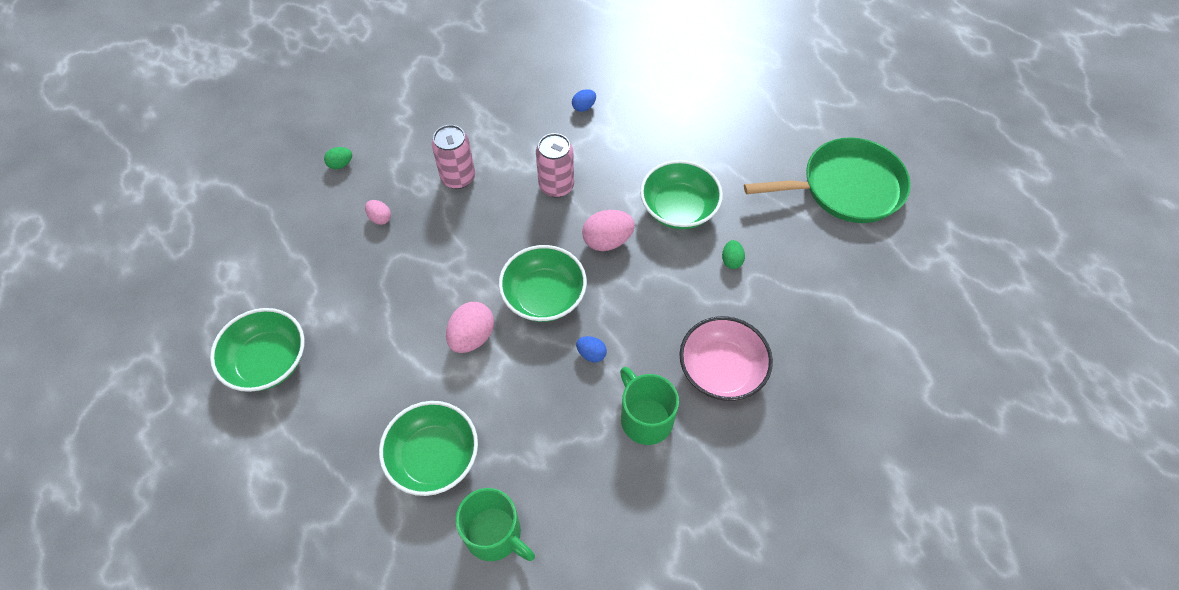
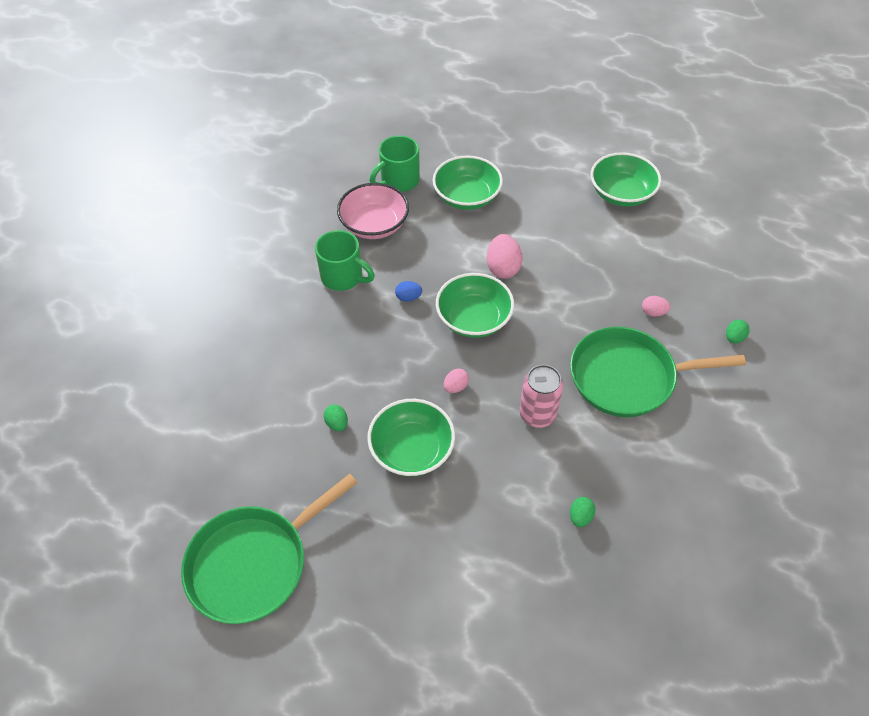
camera: 150 degrees right, 5 degrees down
pink can [432,125,475,189] -> green pan [570,327,746,417]
green mug [455,488,535,561] -> green mug turned 45 degrees counterclockwise [370,136,420,192]
blue egg [572,89,596,112] -> green egg [570,497,595,527]
pink egg [582,210,635,251] -> pink egg [444,369,469,393], size x0.56
pink bowl [680,316,773,401] -> pink bowl moved to [337,183,409,239]

